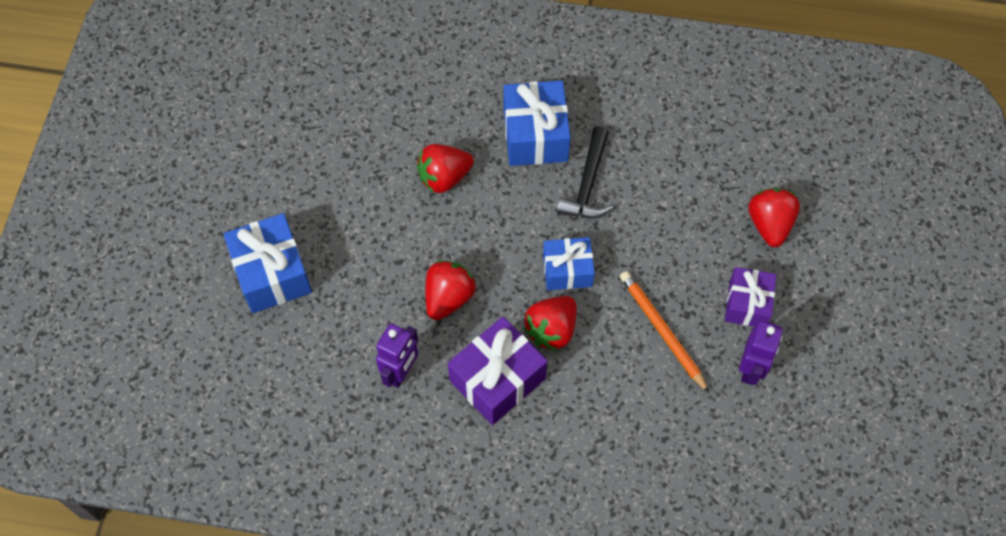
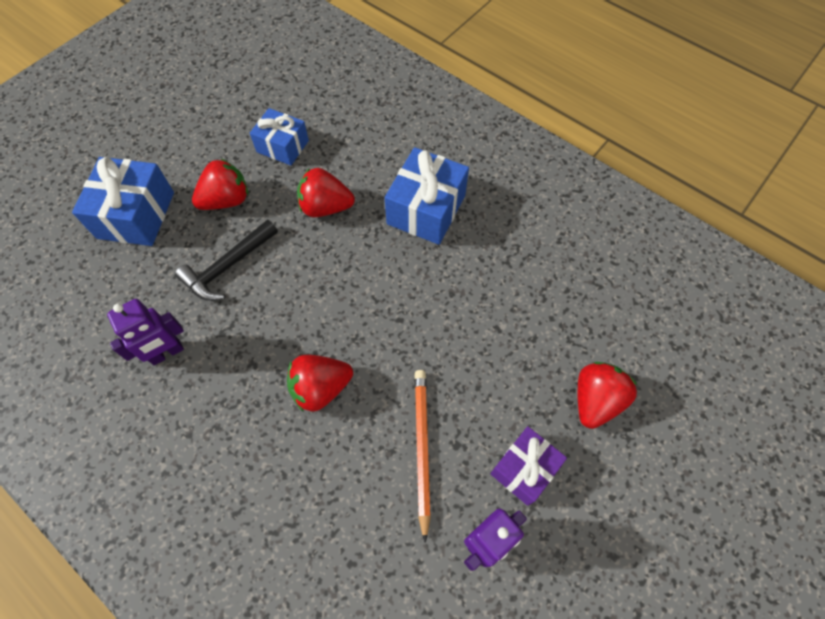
camera: 30 degrees right, 0 degrees up
red strawberry [425,260,476,320] -> red strawberry moved to [192,158,248,210]
purple gift [448,316,547,425] -> none
blue gift [543,237,595,290] -> blue gift moved to [250,108,309,165]
black hammer [556,126,613,218] -> black hammer moved to [175,219,278,301]

